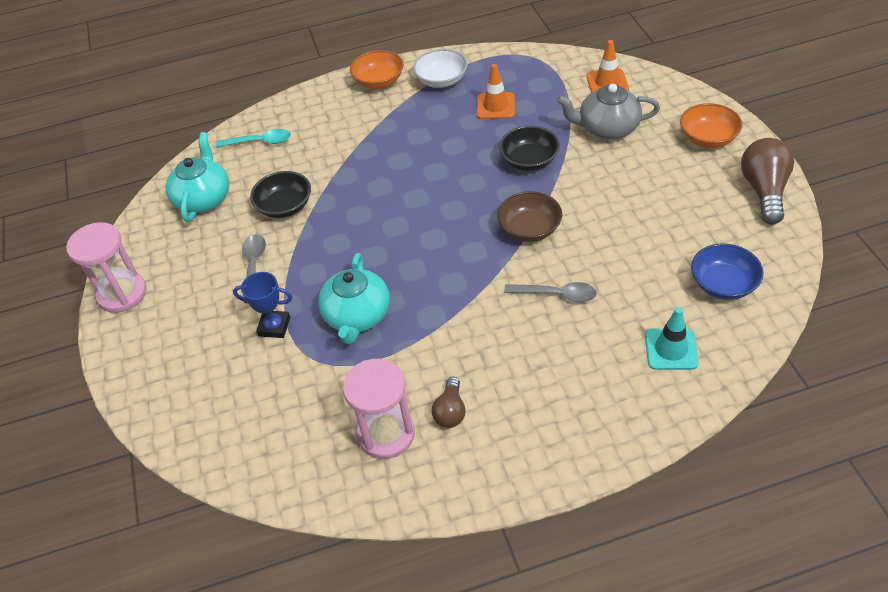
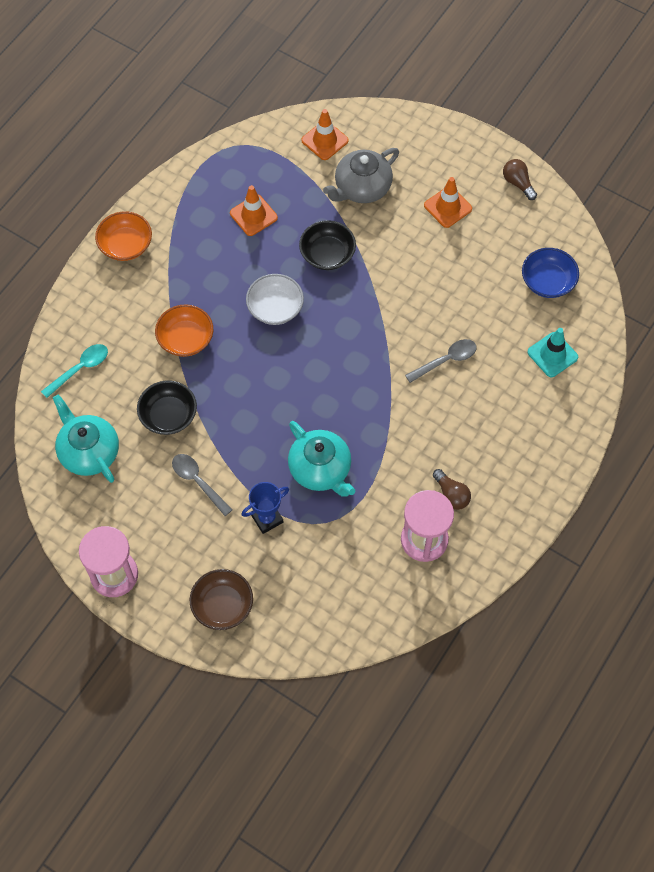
camera: 45 degrees left, 15 degrees up
white bowl [413,49,468,88] -> white bowl moved to [246,274,304,325]
brown bowl [497,191,562,242] -> brown bowl moved to [190,569,253,630]
orange bowl [680,103,742,148] -> orange bowl moved to [155,304,213,357]
brown light bulb [741,138,794,225] -> brown light bulb [503,159,537,200], size x0.57
none -> orange traffic cone [424,177,472,228]

